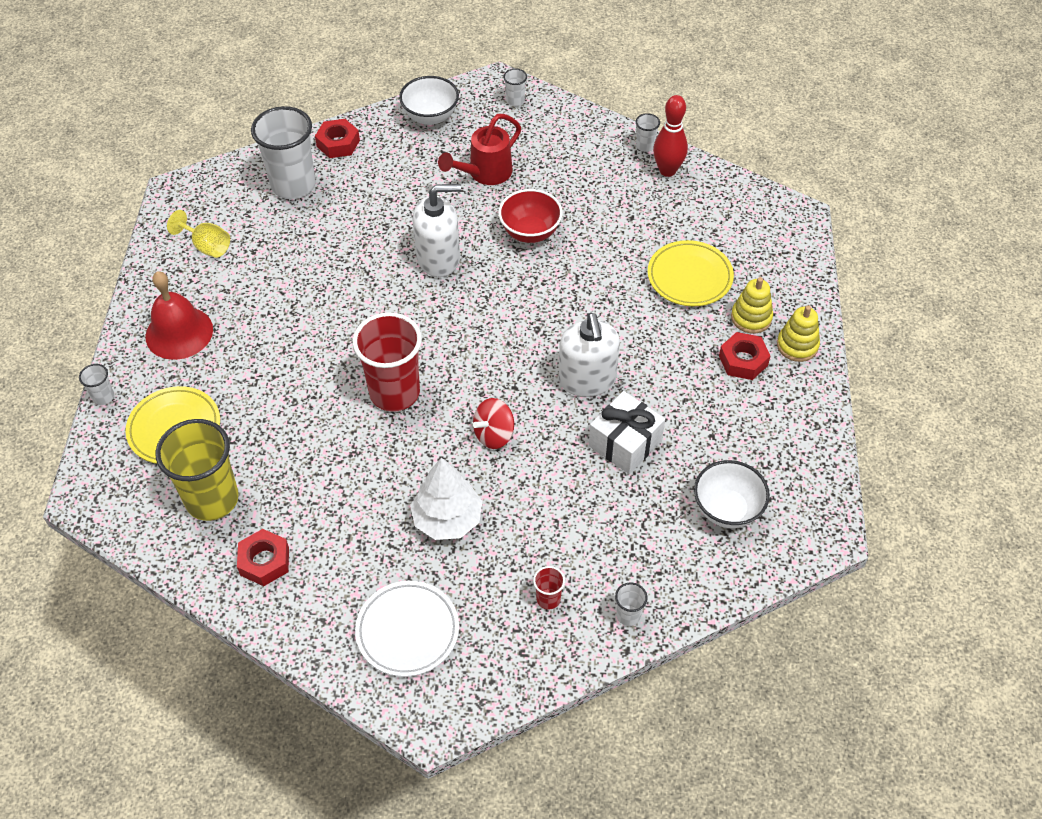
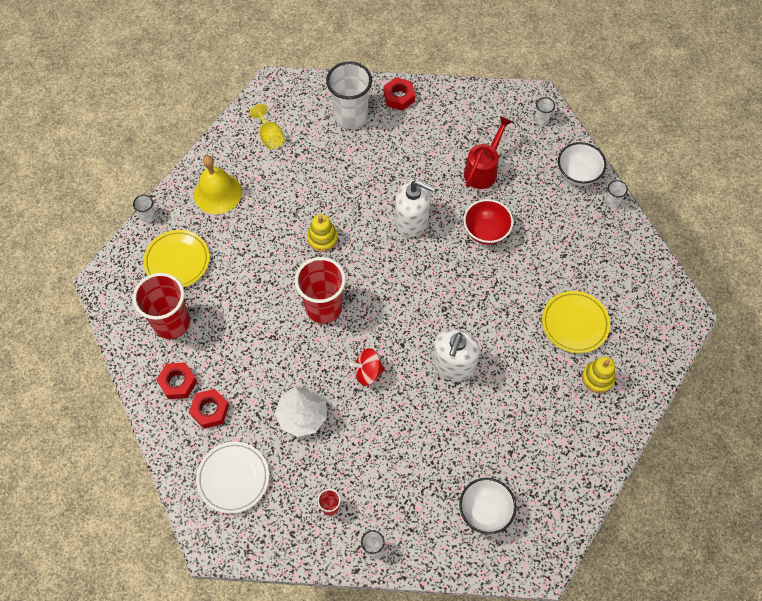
camera: 30 degrees right, 10 degrees up
red bell [145,271,213,360] -> yellow bell [194,155,242,214]
yellow cup [156,419,239,521] -> red cup [133,273,190,339]
white bowl [399,76,459,125] -> white bowl moved to [558,142,606,186]
red watering can [438,114,521,185] -> red watering can turned 135 degrees clockwise [464,116,512,189]
white gift [589,391,665,474] -> none
red bowling pin [653,95,688,177] -> none
red nut [719,332,770,380] -> red nut moved to [189,389,229,429]
yellow stacking toy [777,305,820,362] -> yellow stacking toy moved to [307,214,338,252]

